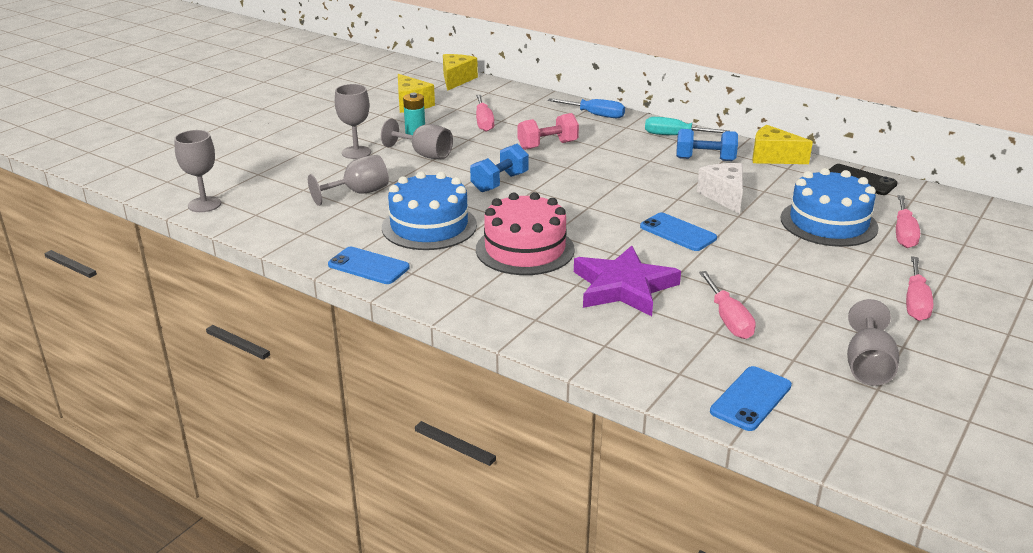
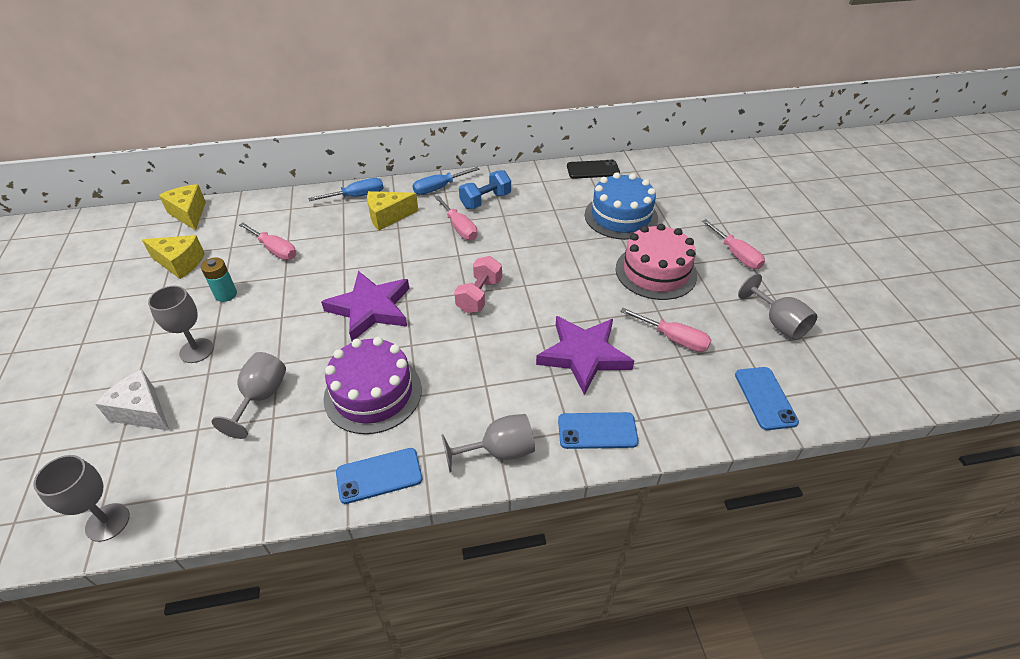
camera: 45 degrees left, 15 degrees up
grey goblet [381,118,453,159] -> grey goblet moved to [442,414,535,472]
blue cake [382,171,477,250] -> purple cake [323,337,422,434]
blue dumbbell [470,144,529,192] -> purple star [321,271,410,341]
pink cake [476,192,575,275] -> pink cake moved to [616,224,697,300]
pink dumbbell [517,113,579,150] -> pink dumbbell moved to [454,256,502,313]
blue phone [640,213,717,251] -> blue phone moved to [558,412,639,449]
turquoise screwdriver [645,117,729,135] -> blue screwdriver [412,167,480,195]
white cheese [697,163,743,214] -> white cheese moved to [95,370,170,431]
yellow cheese [752,125,813,164] -> yellow cheese moved to [367,191,418,230]
pink screwdriver [896,195,920,248] -> pink screwdriver moved to [434,195,477,240]

